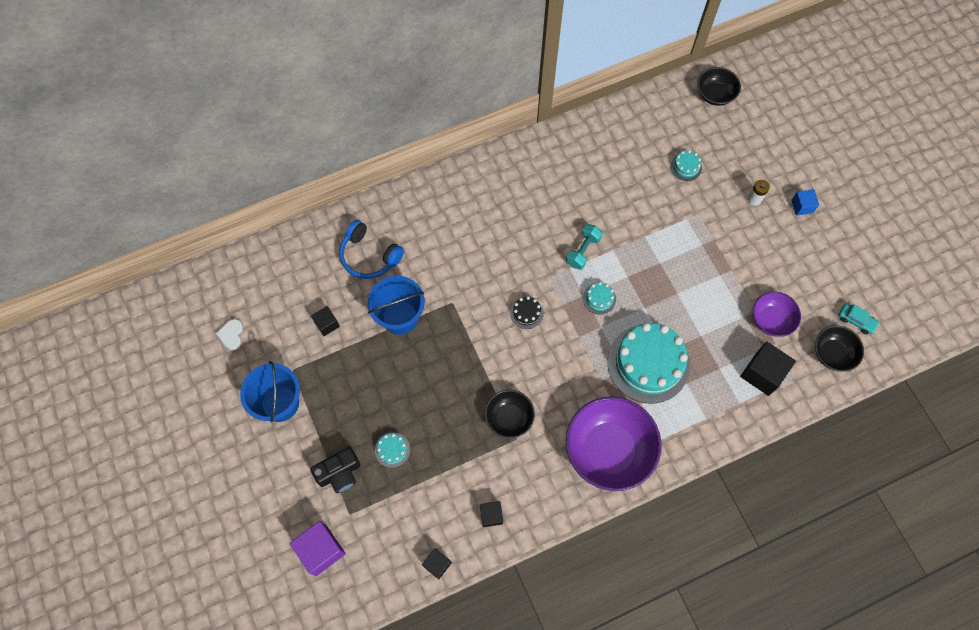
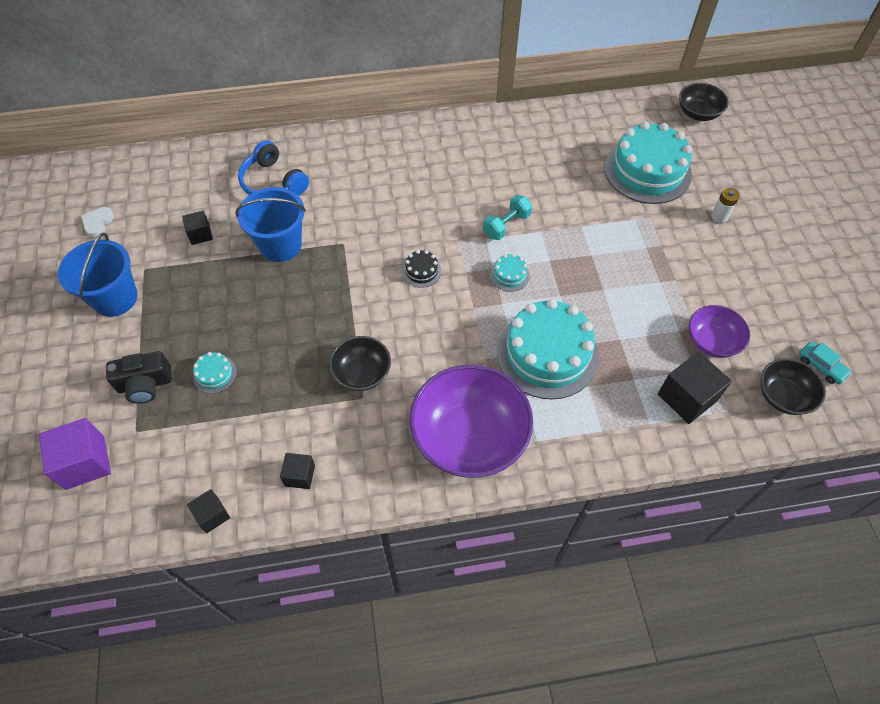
camera: 15 degrees right, 10 degrees down
turquoise cake [670,150,702,181] -> turquoise cake [605,122,692,204], size x2.39
blue cube [791,189,819,216] -> none

